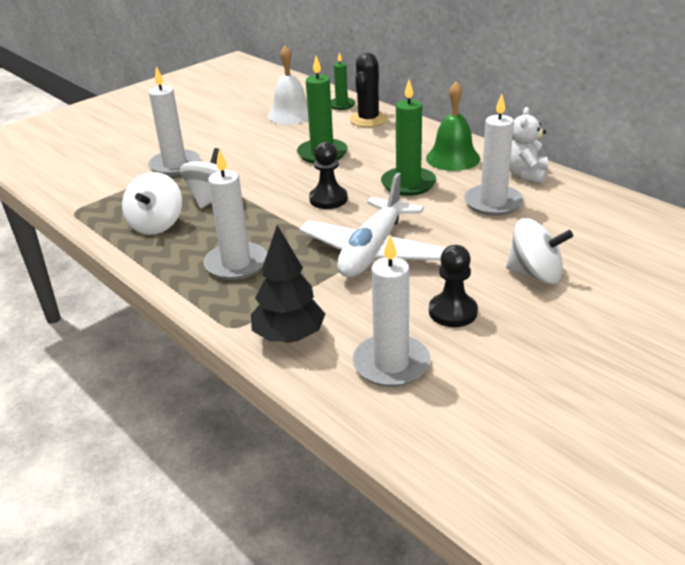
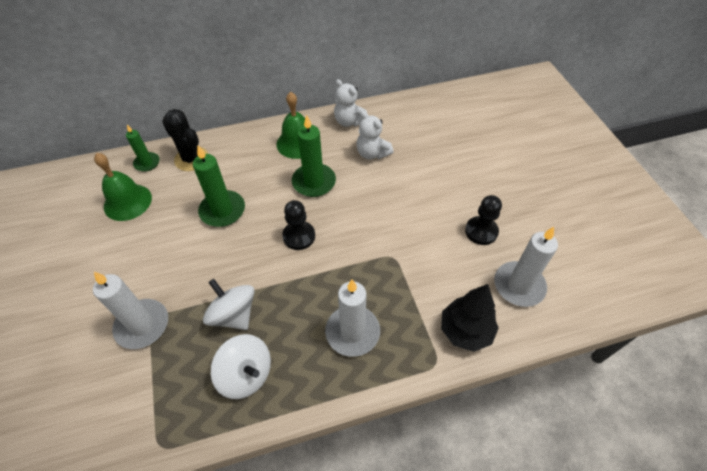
camera: 65 degrees left, 20 degrees up
white bell [268,45,308,124] -> green bell [94,153,152,221]
white plane [299,173,446,277] -> none
white candle [464,94,523,216] -> white teddy bear [357,111,394,160]
white spinning top [506,218,573,284] -> none

